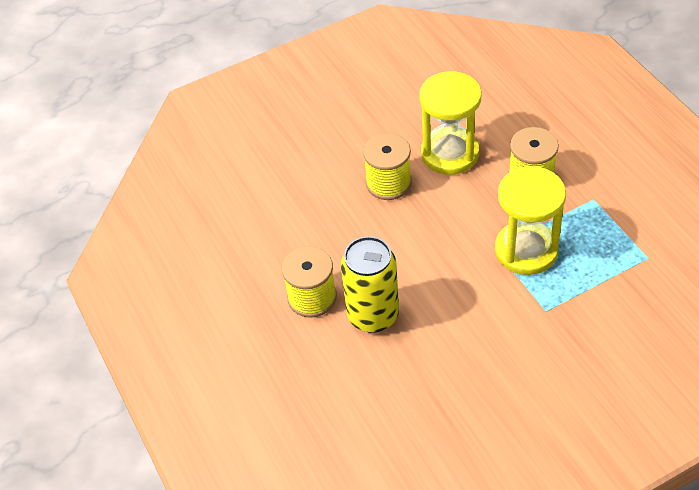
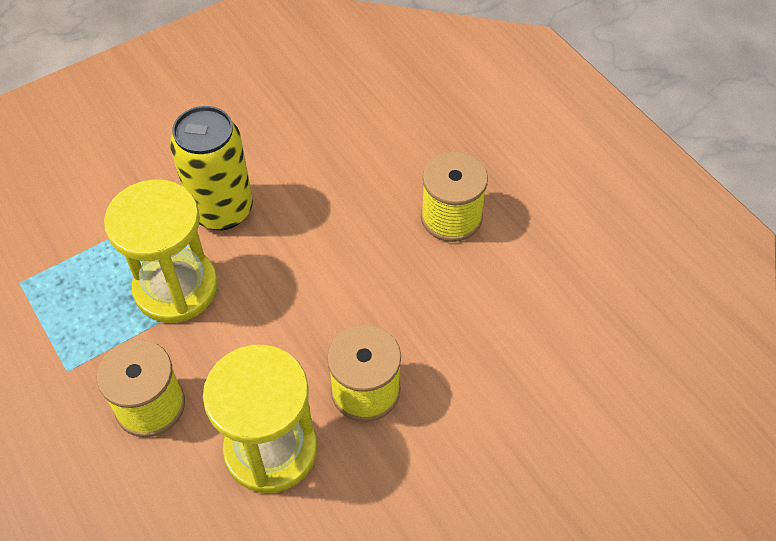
camera: 170 degrees right, 5 degrees up
yellow can [341,236,399,333] -> yellow can moved to [170,106,253,230]

